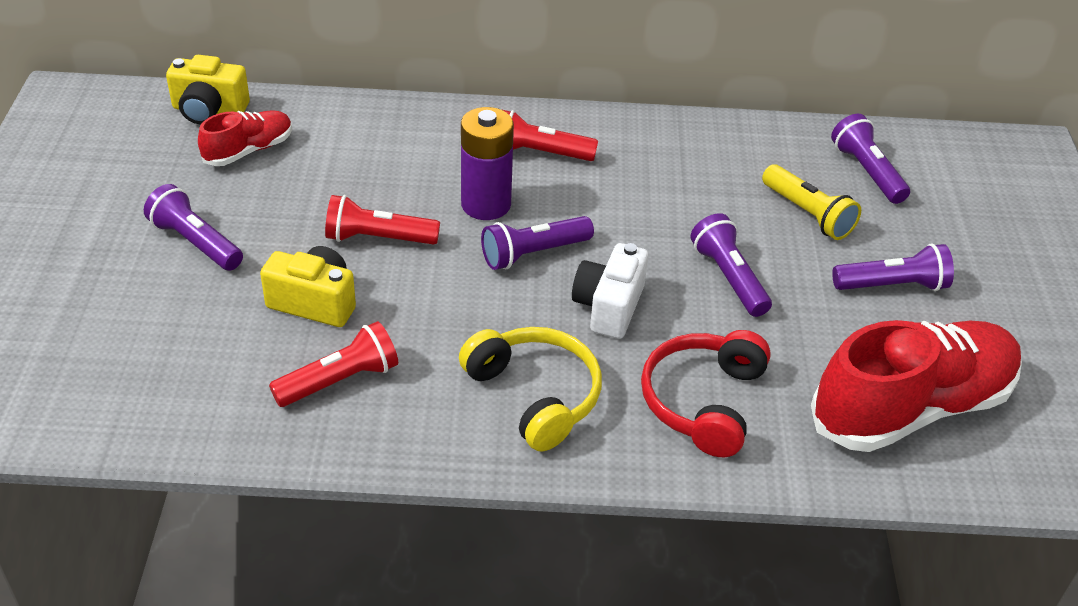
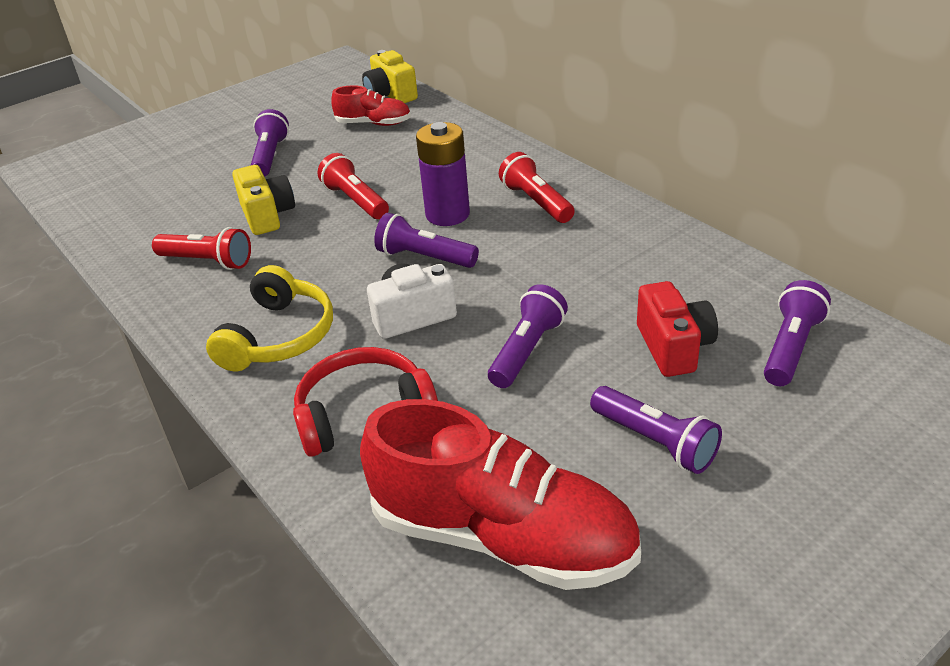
camera: 55 degrees right, 5 degrees down
yellow flashlight [762,164,861,240] -> red camera [637,281,718,377]

